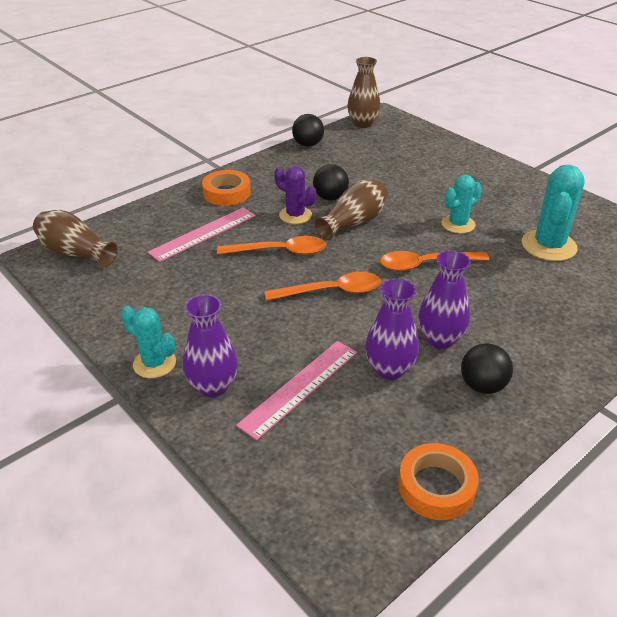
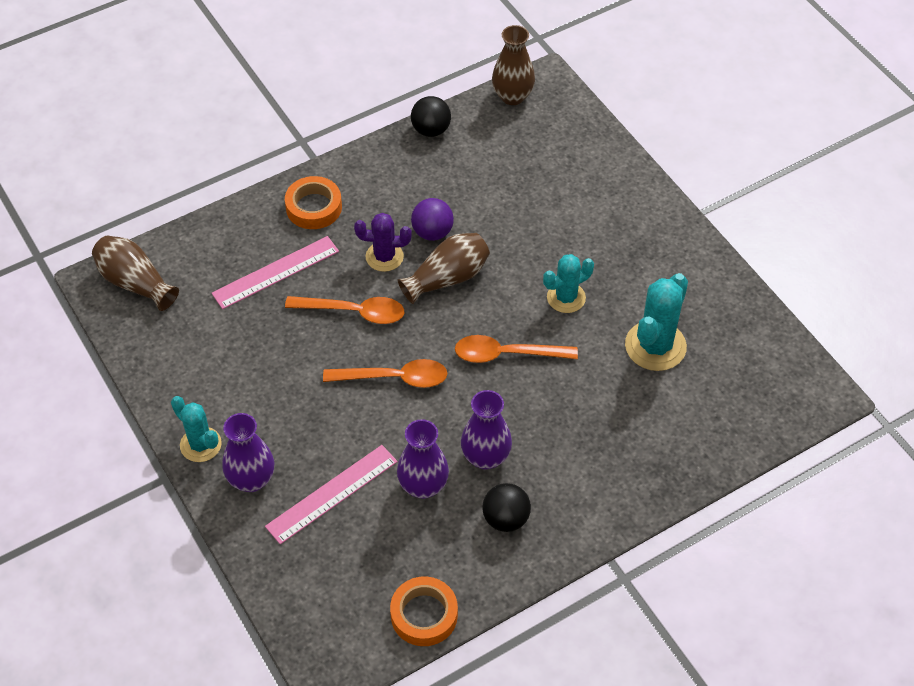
camera: 10 degrees right, 15 degrees up
purple cactus [274,166,316,224] -> purple cactus turned 45 degrees counterclockwise [354,213,412,272]
black ball [313,164,349,201] -> purple ball [411,198,454,241]

